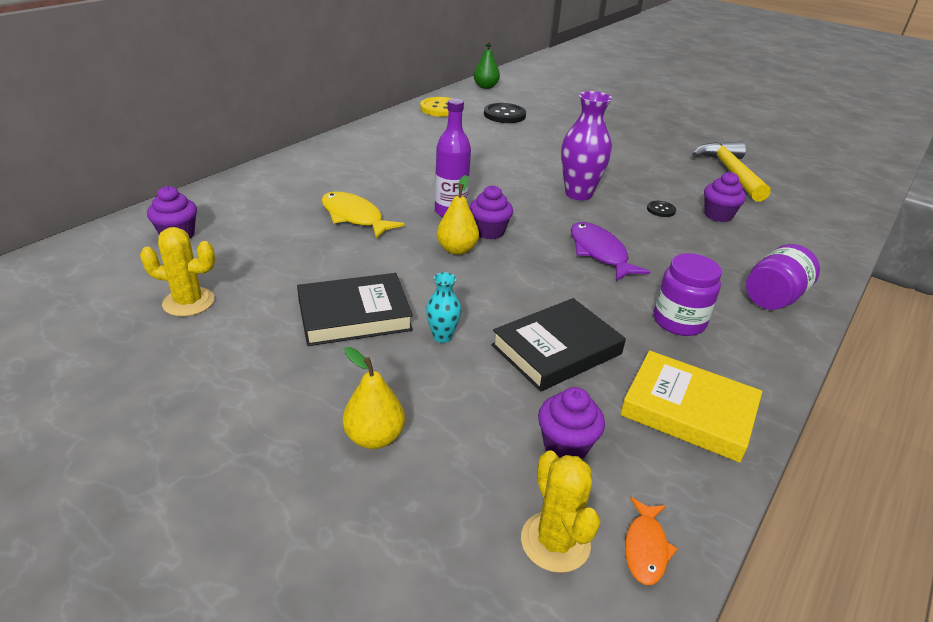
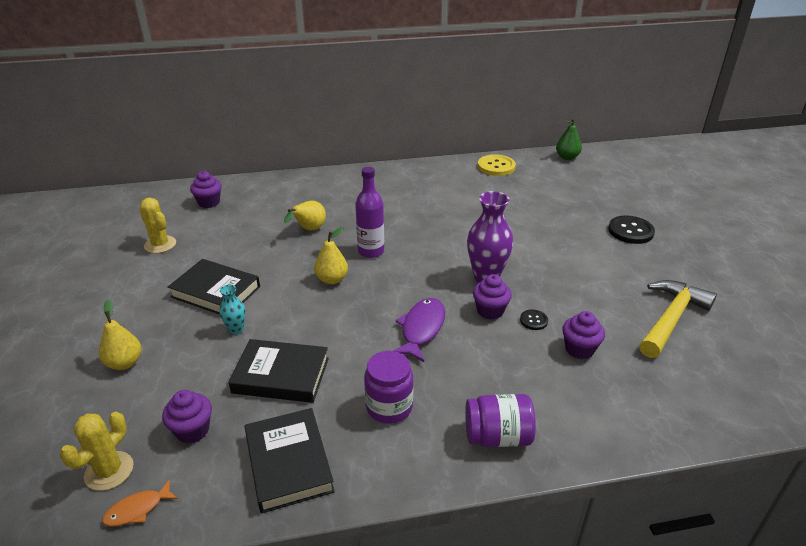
camera: 45 degrees right, 0 degrees up
yellow fish [321,192,405,239] -> yellow pear [284,201,326,231]
purple cupcake [469,185,513,239] -> purple cupcake moved to [473,274,512,320]
black button [484,103,526,123] -> black button moved to [608,215,655,244]
yellow book [620,350,762,463] -> black book [245,408,335,513]

